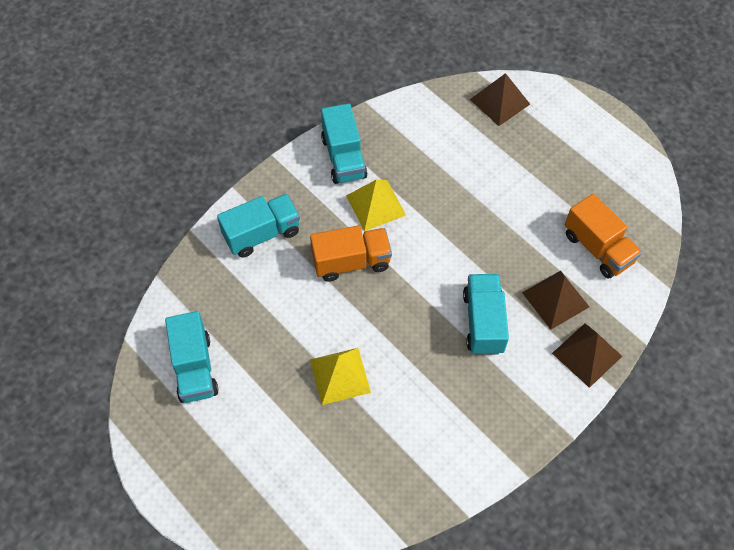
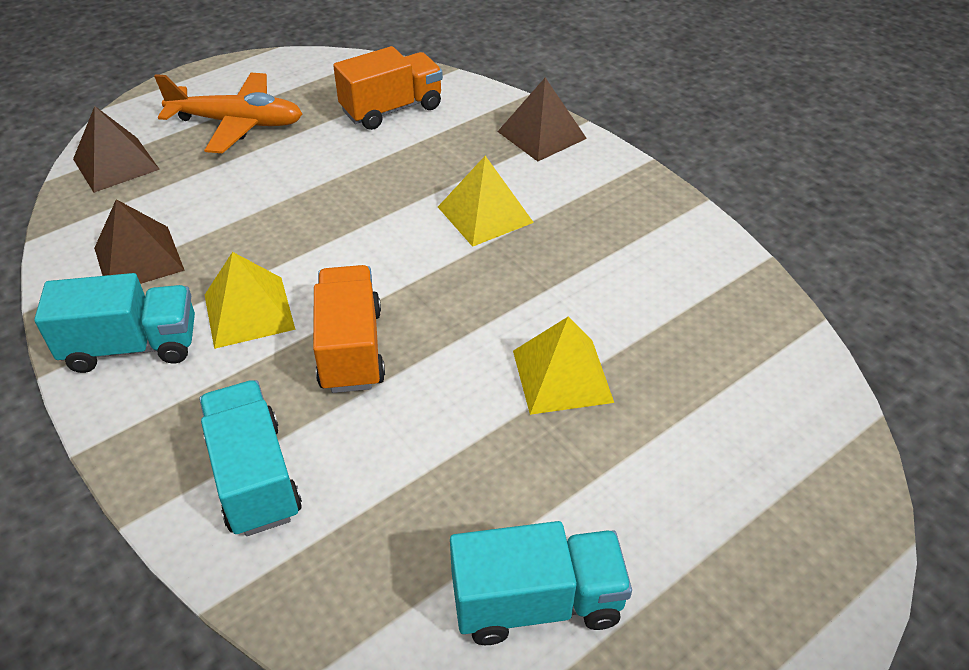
camera: 85 degrees left, 15 degrees down
turquoise truck [463,274,509,355] -> yellow pyramid [438,156,534,247]
brown pyramid [522,271,589,330] -> brown pyramid moved to [94,199,185,284]
none -> orange plane [154,73,302,153]

